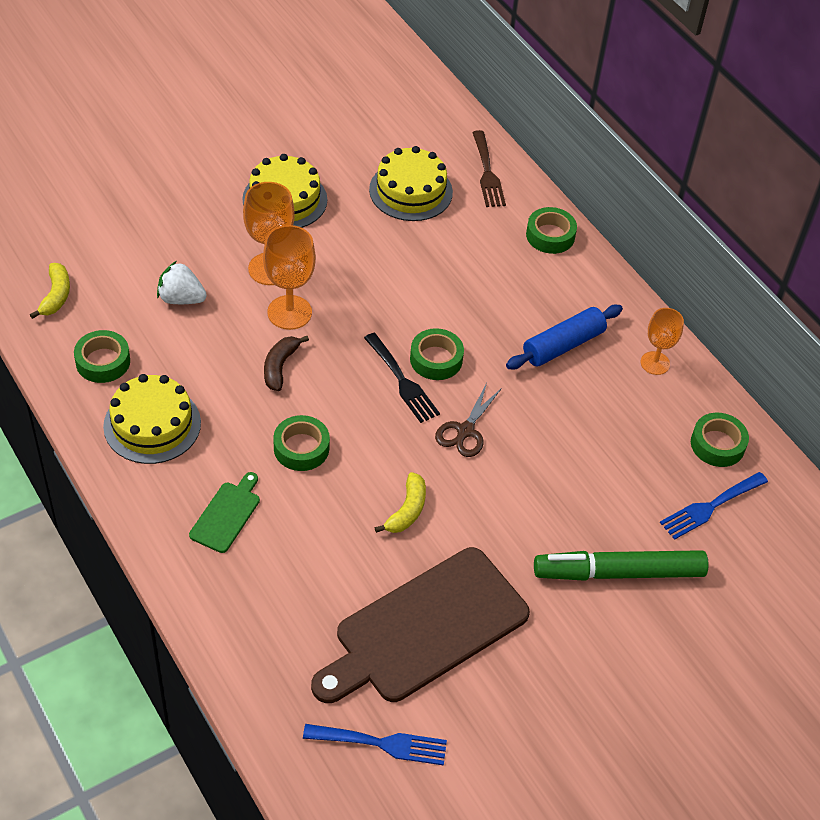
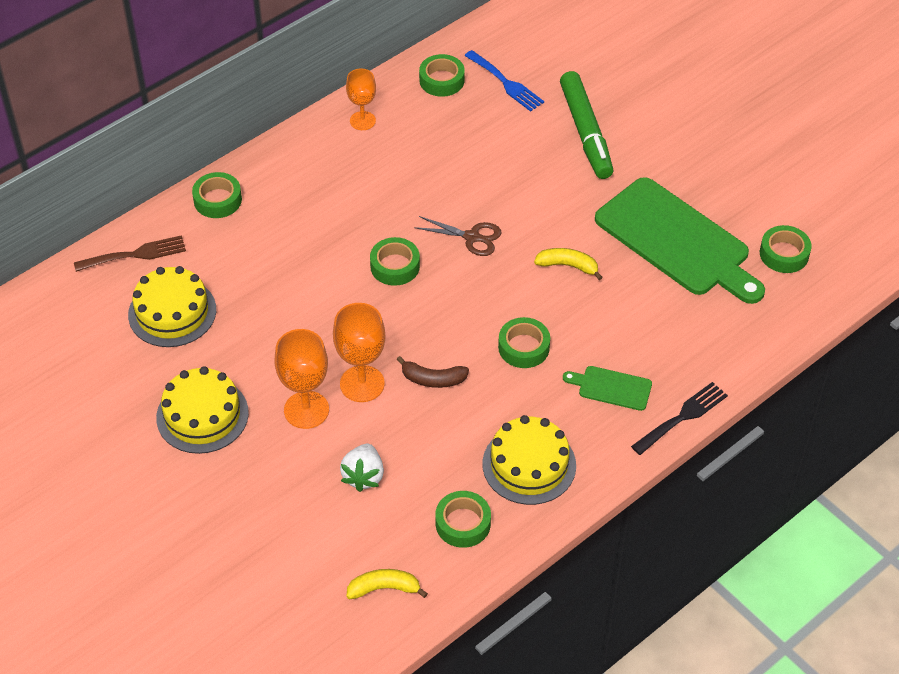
camera: 95 degrees left, 0 degrees up
blue fork [303,724,447,765] -> green tape [760,225,812,273]
brown cutting board [311,547,530,703] -> green cutting board [595,177,765,304]
black fork [364,333,440,423] -> black fork moved to [631,382,728,455]
blue rolling pin [506,305,623,369] -> none

